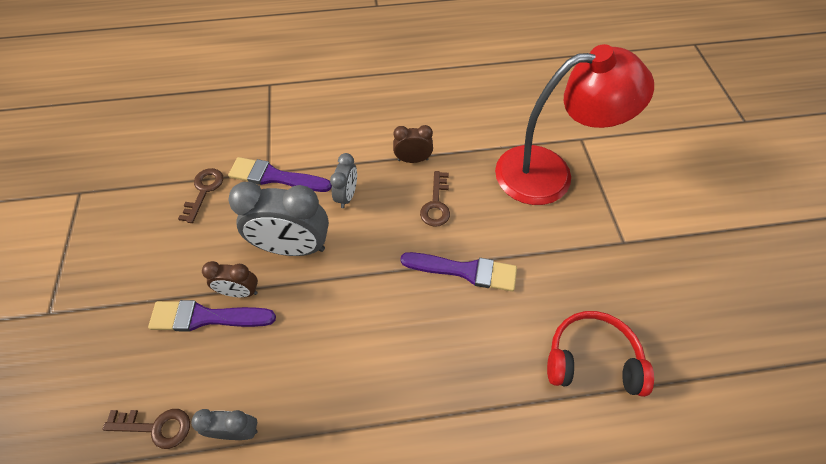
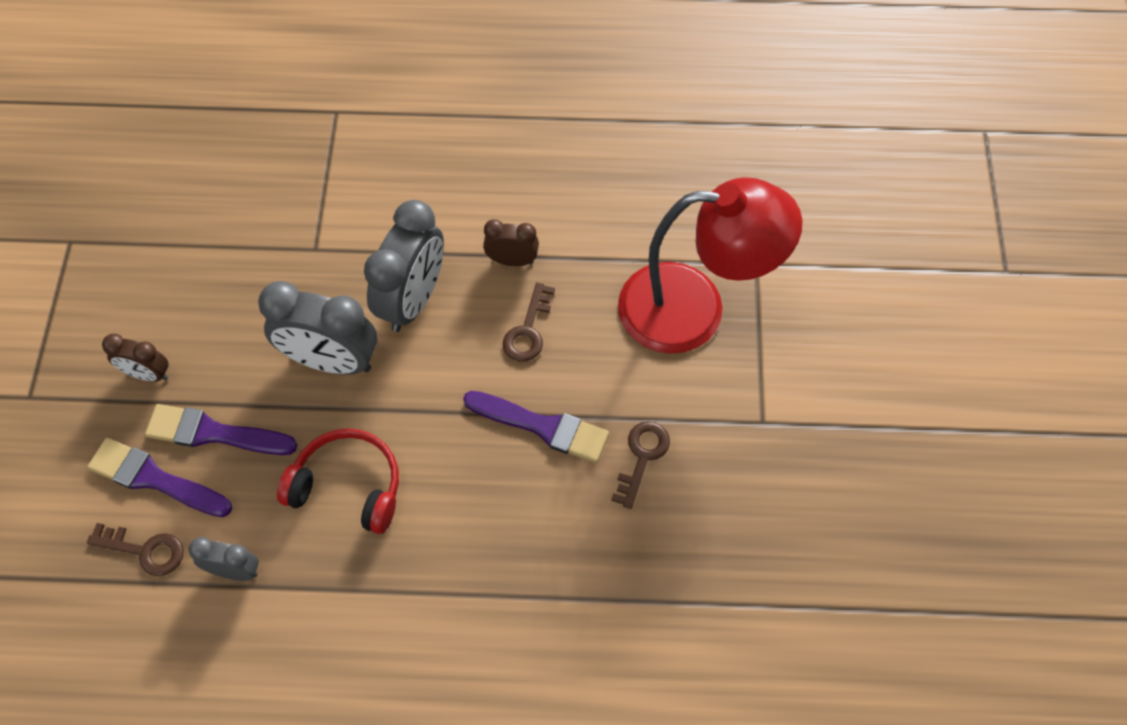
camera: 10 degrees right, 5 degrees up
brown key [178,168,223,223] -> brown key moved to [611,421,670,509]
brown clock [202,261,258,298] -> brown clock moved to [102,334,168,382]
purple brush [228,157,332,192] -> purple brush moved to [87,438,232,517]
grey clock [330,153,357,208] -> grey clock [364,200,444,332], size x1.88
red headphones [547,311,654,397] -> red headphones moved to [277,428,399,534]

